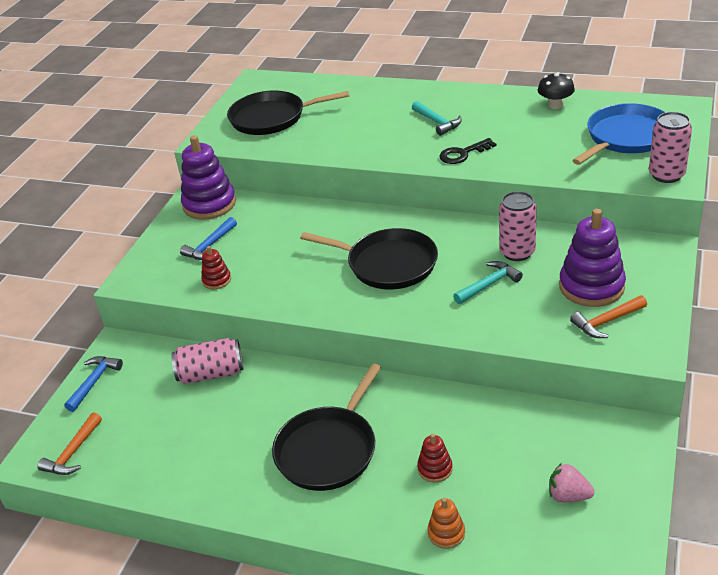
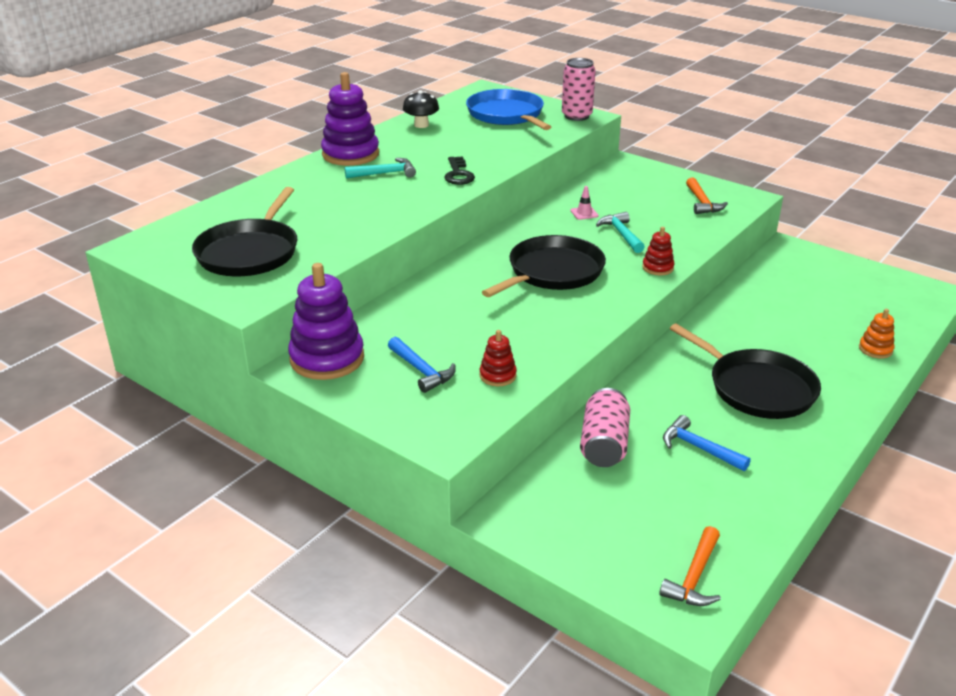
camera: 75 degrees left, 5 degrees down
orange hammer [37,412,102,475] -> orange hammer turned 75 degrees clockwise [659,526,721,606]
blue hammer [64,356,123,412] -> blue hammer moved to [663,415,751,471]
red stacking toy [417,434,453,482] -> red stacking toy moved to [642,227,675,275]
pink can [499,191,537,261] -> pink traffic cone [570,186,599,220]
pink strawberry [549,463,595,502] -> none
purple stacking toy [559,209,626,307] -> purple stacking toy moved to [321,72,379,166]

